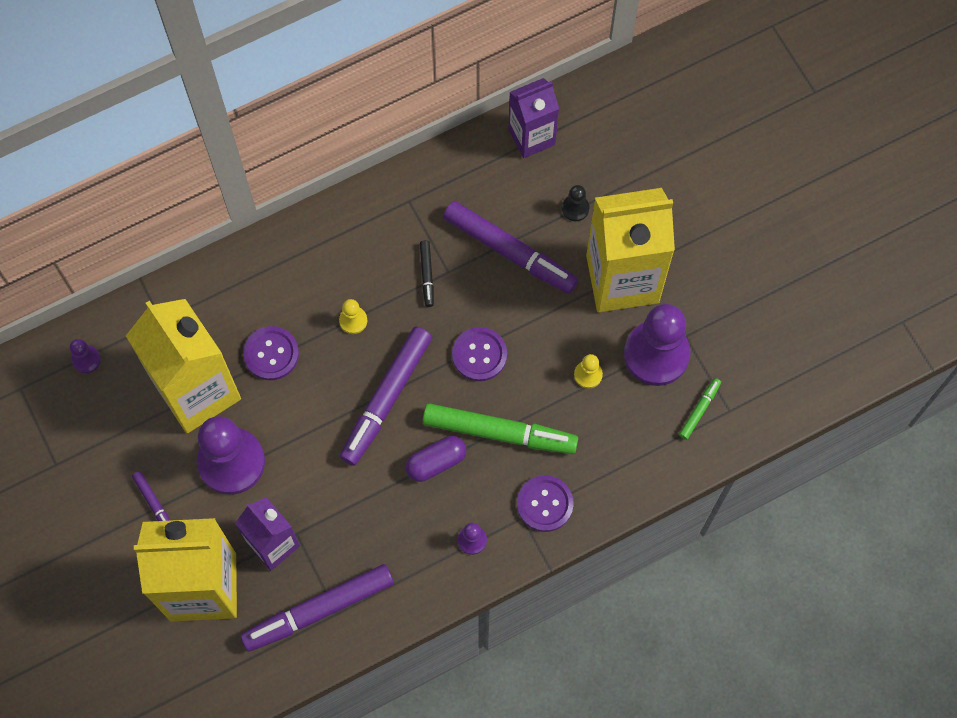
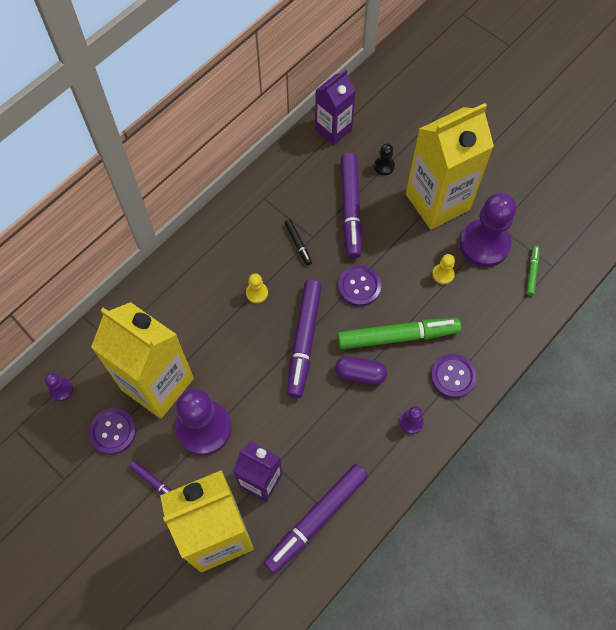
camera: 20 degrees left, 5 degrees down
purple button [243,326,299,380] -> purple button moved to [89,408,136,455]
purple capsule [406,436,466,482] -> purple capsule turned 60 degrees clockwise [335,356,387,385]
purple marker [443,201,578,294] -> purple marker turned 75 degrees clockwise [341,153,362,259]

